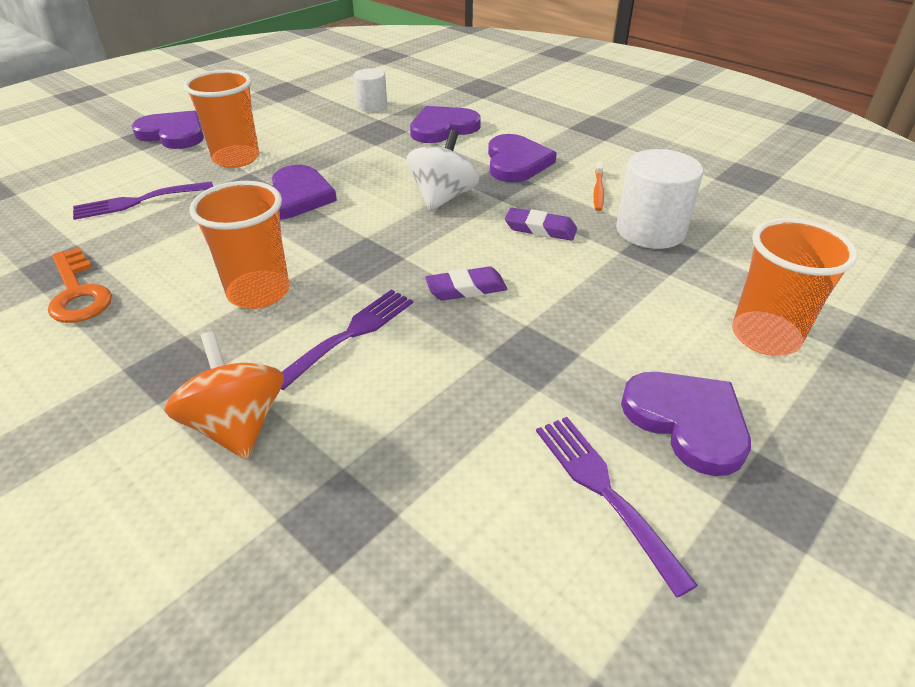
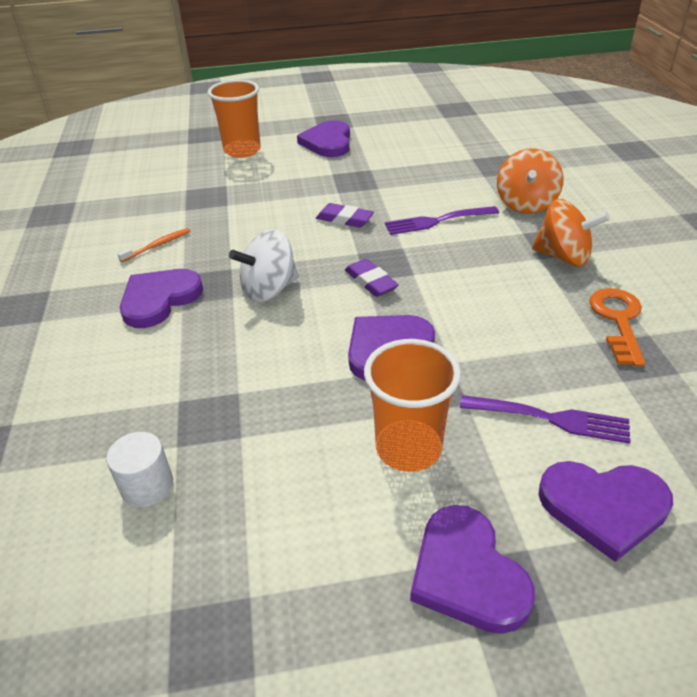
camera: 140 degrees left, 0 degrees up
orange cup [190,181,289,309] -> none
purple heart [410,106,481,143] -> purple heart moved to [538,461,673,562]
purple eraser [505,208,577,241] -> purple eraser moved to [345,259,399,297]
purple fork [536,417,698,597] -> none
white cylinder [616,149,703,249] -> none
none -> orange spinning top [532,199,610,266]

